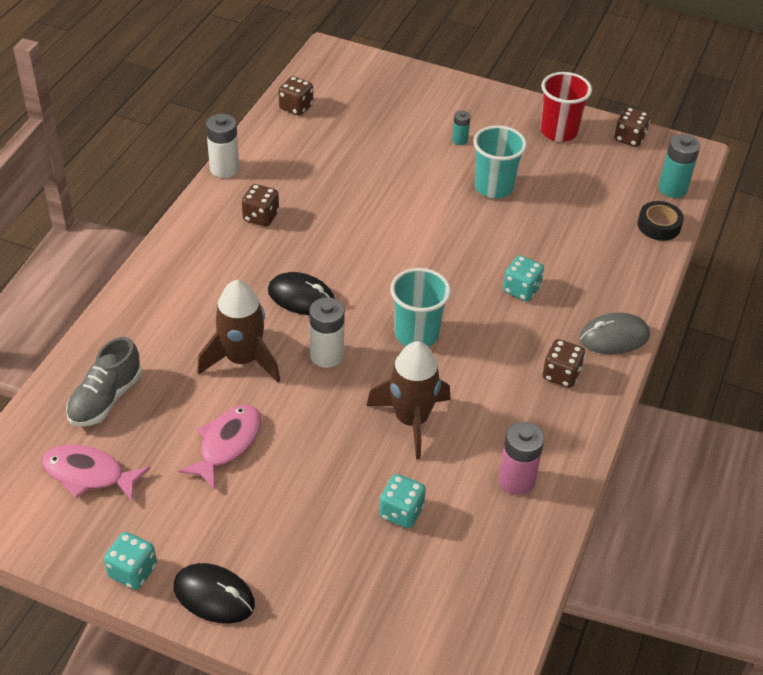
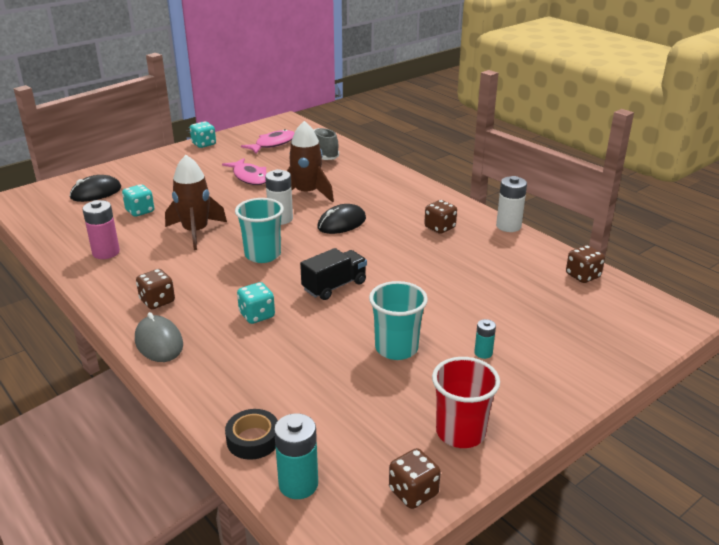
camera: 120 degrees right, 15 degrees down
black mouse [174,563,255,624] -> black mouse moved to [70,175,122,202]
grey mouse [579,312,650,354] -> grey mouse turned 45 degrees counterclockwise [135,312,183,362]
none -> black truck [300,248,367,300]

